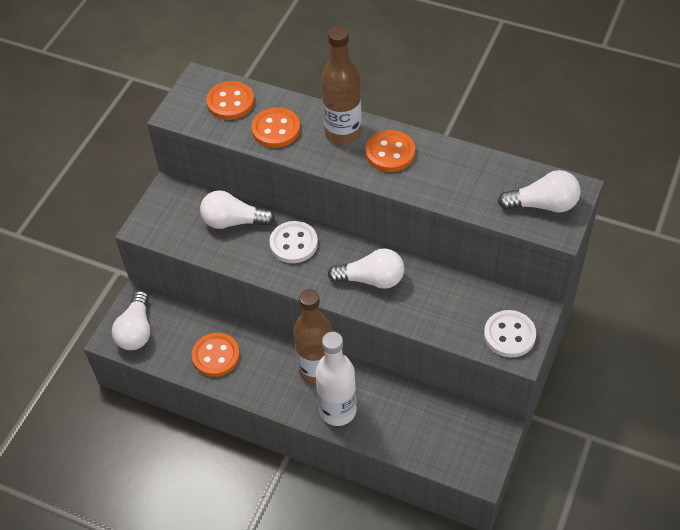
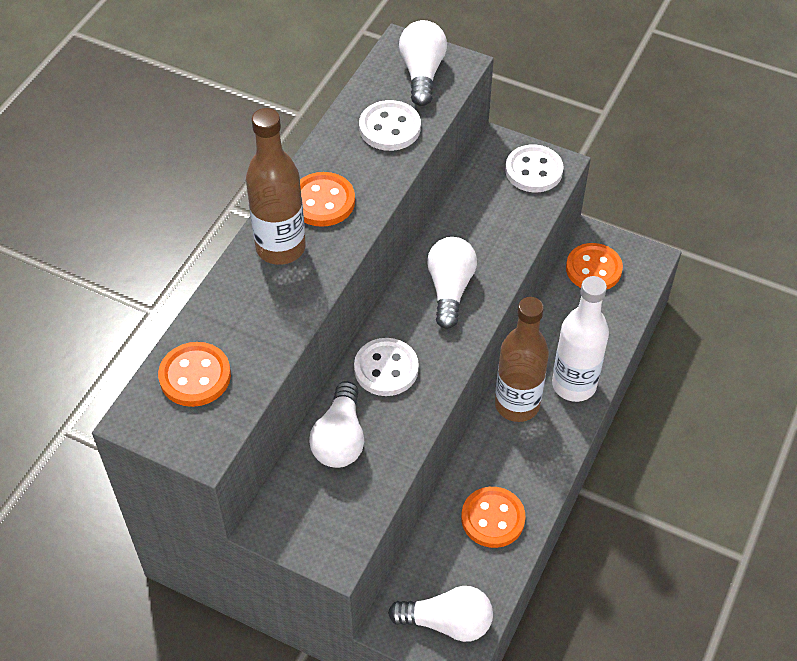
camera: 90 degrees left, 0 degrees up
orange button [252,107,300,148] -> orange button moved to [566,243,623,290]
none -> white button [359,100,421,151]

